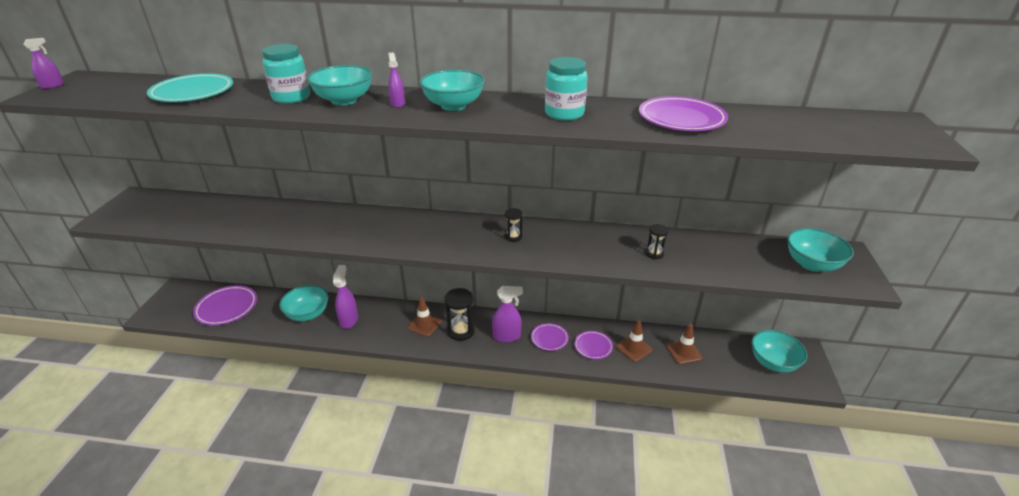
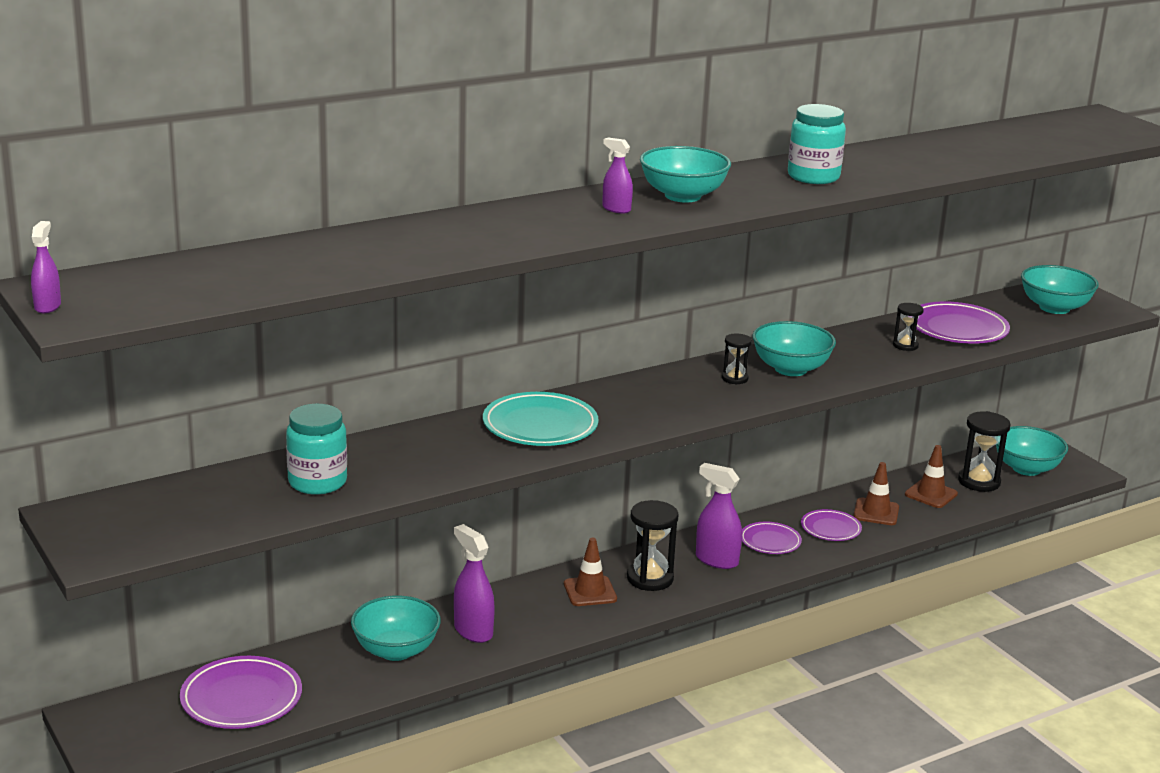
camera: 40 degrees left, 10 degrees down
turquoise plate [147,73,233,102] -> turquoise plate moved to [483,392,599,446]
turquoise jar [262,44,310,104] -> turquoise jar moved to [286,404,347,495]
turquoise bowl [307,65,372,105] -> turquoise bowl moved to [752,321,836,376]
purple spray bottle [492,286,523,342] -> purple spray bottle turned 105 degrees counterclockwise [696,463,742,569]
purple plate [639,96,728,131] -> purple plate moved to [916,301,1010,344]
none -> black hourglass [958,411,1010,492]

